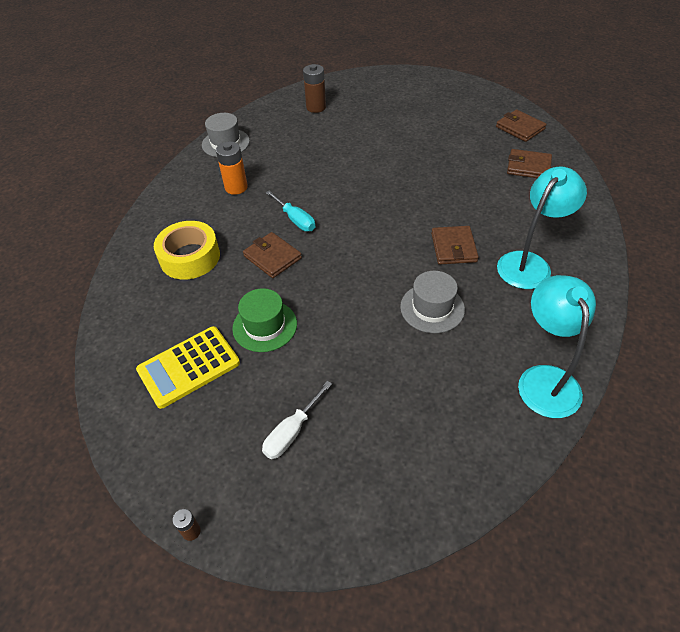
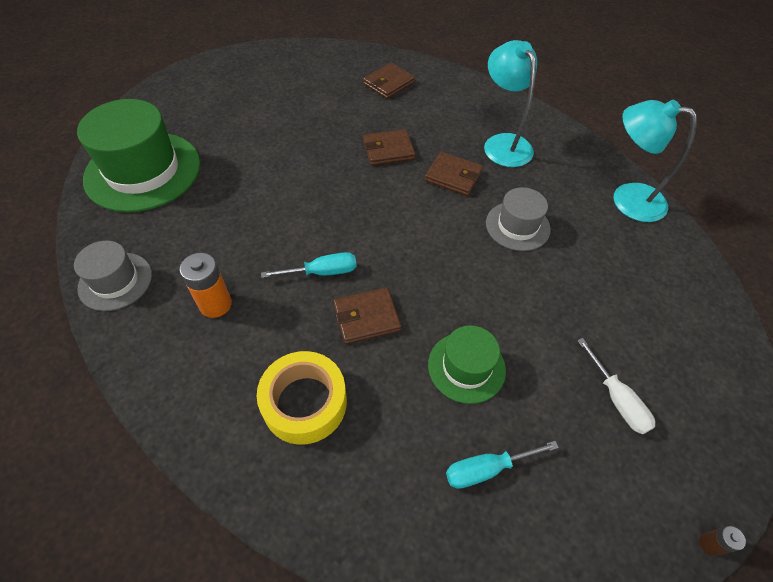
camera: 65 degrees left, 5 degrees up
yellow calculator [136,326,240,409] -> turquoise screwdriver [446,441,559,489]
brown battery [303,64,326,113] -> green hat [77,99,200,212]
brown wallet [496,109,547,142] -> brown wallet moved to [363,129,415,166]

